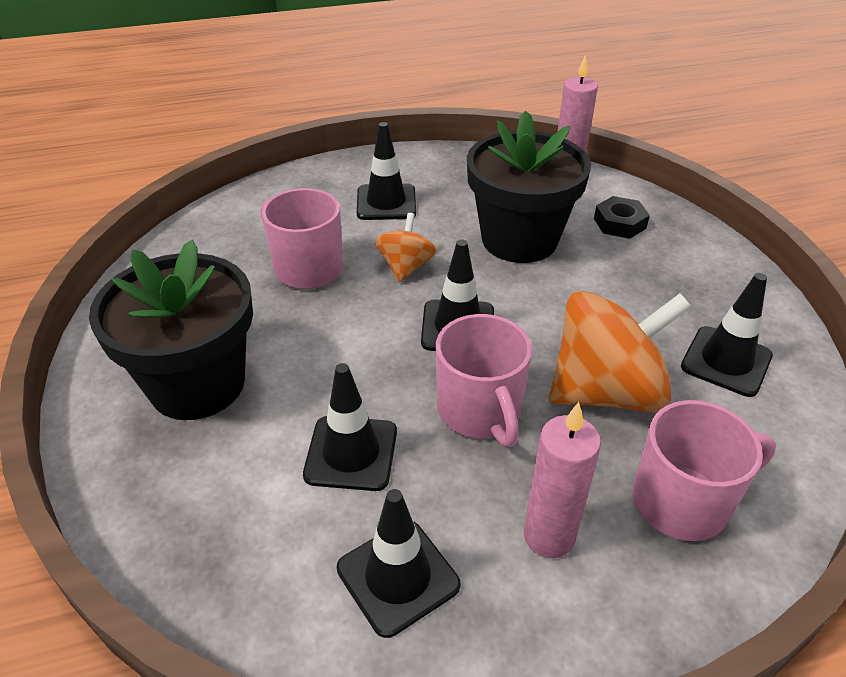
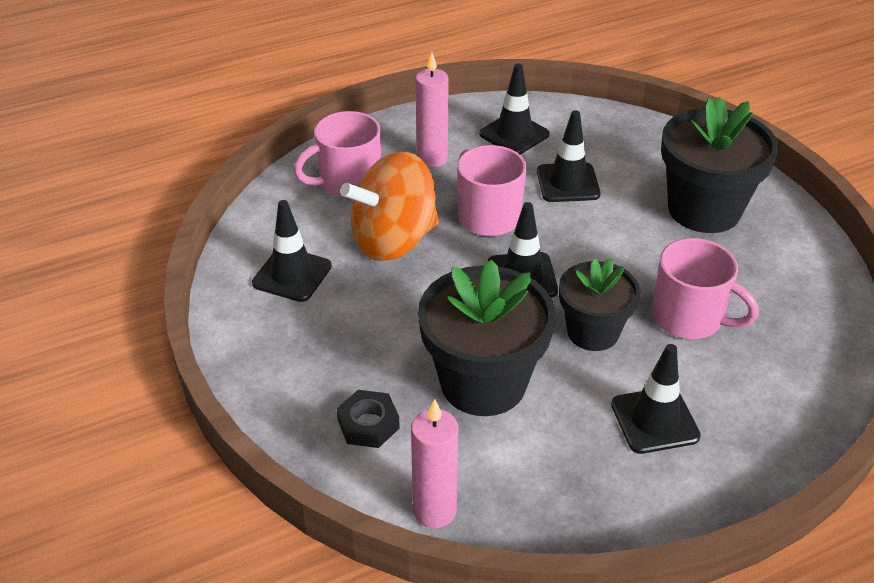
camera: 170 degrees right, 0 degrees up
orange spinning top [375,213,436,282] -> black flower pot [559,258,640,351]

